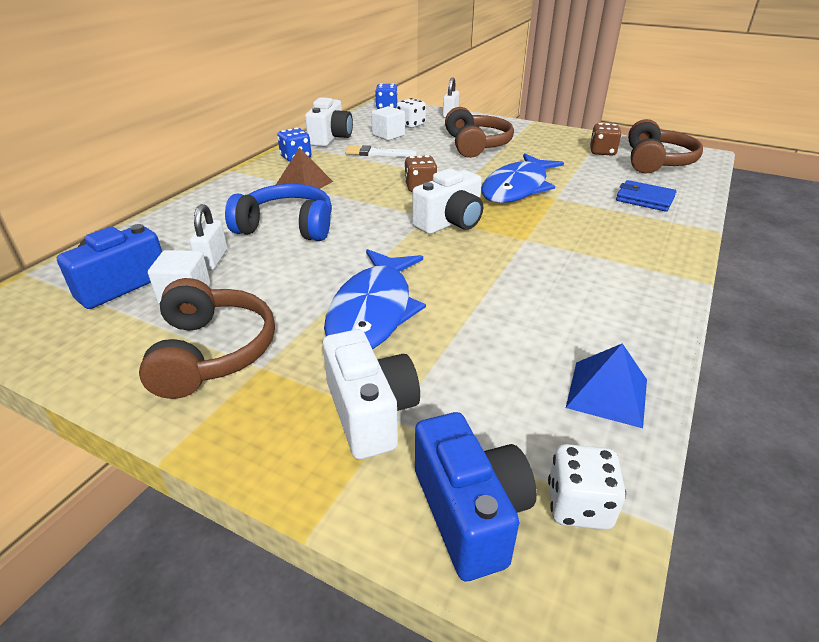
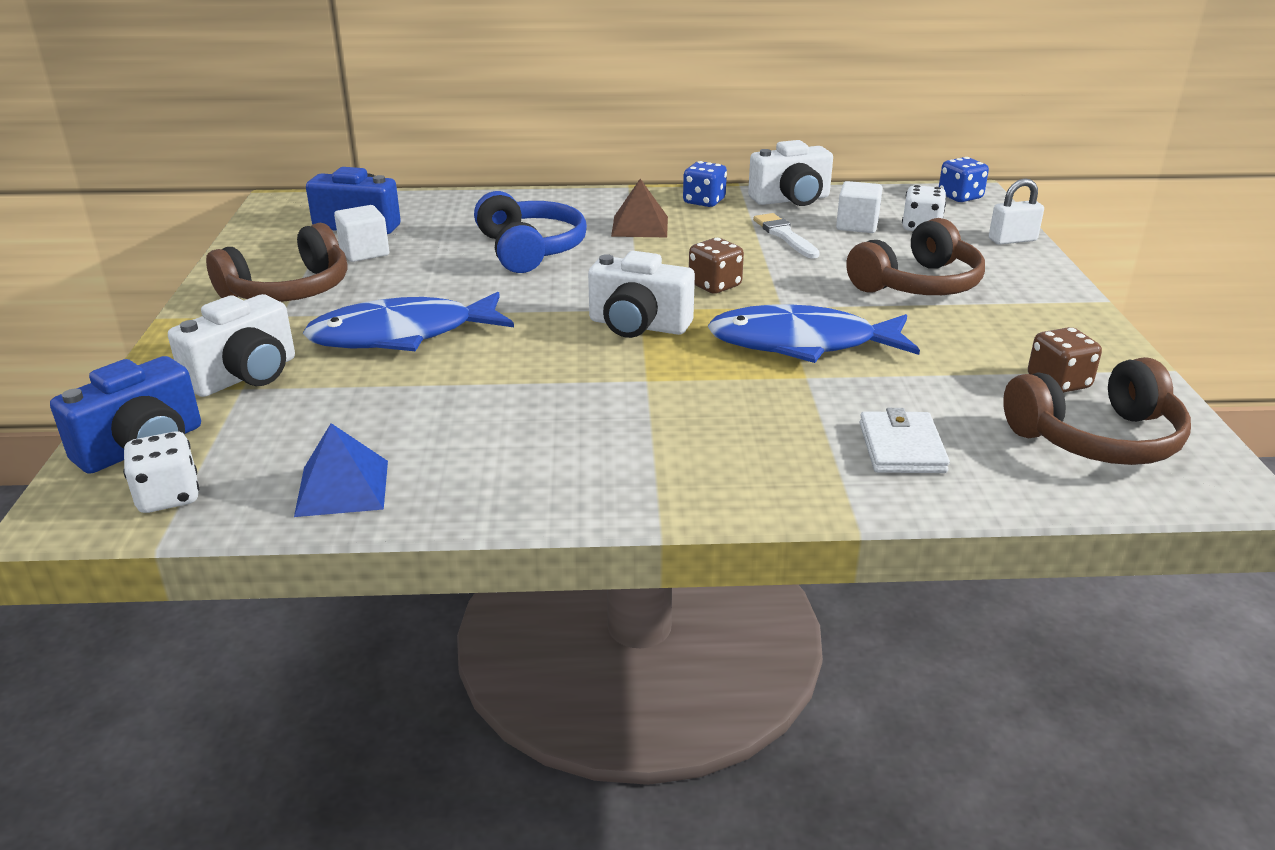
camera: 60 degrees right, 5 degrees down
white padlock [189,204,227,270] -> none
blue wallet [616,180,676,212] -> white wallet [859,408,950,473]

